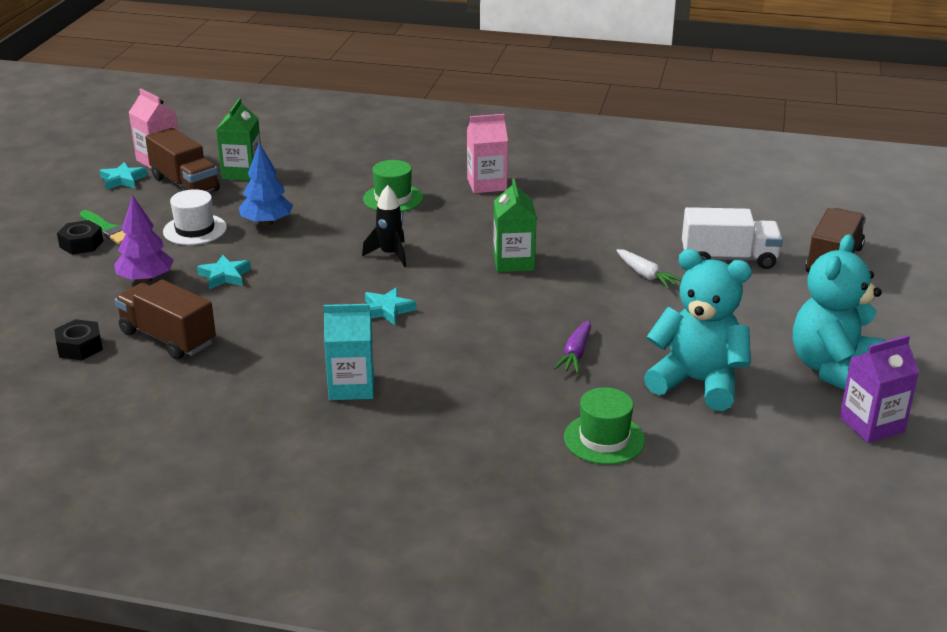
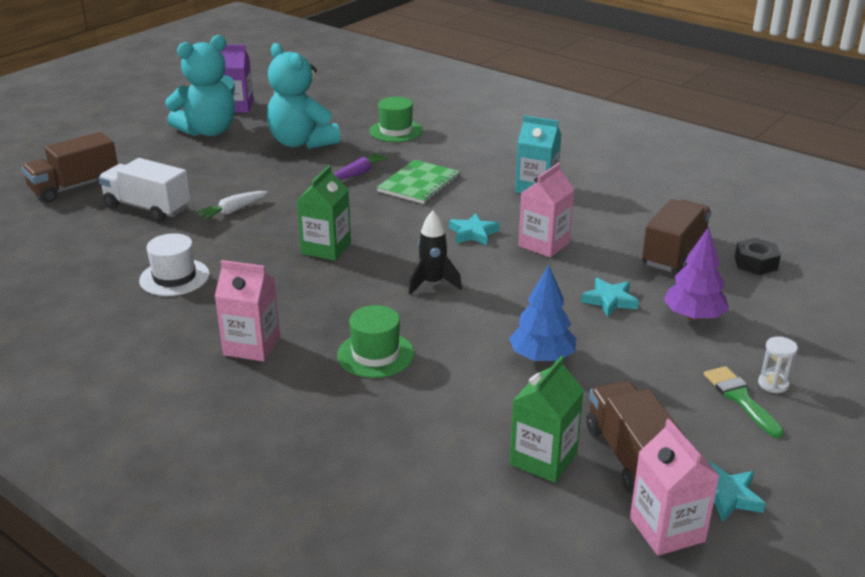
camera: 155 degrees left, 0 degrees up
black nut [57,220,103,255] -> white hourglass [758,336,798,393]
brown truck [115,279,216,359] -> brown truck turned 120 degrees counterclockwise [642,199,712,272]
white hat [163,189,227,245] -> white hat moved to [139,233,210,296]
white carrot [616,249,682,289] -> white carrot turned 120 degrees counterclockwise [194,191,268,221]
none -> green notebook [377,160,460,204]
none -> pink carton [519,163,575,258]

